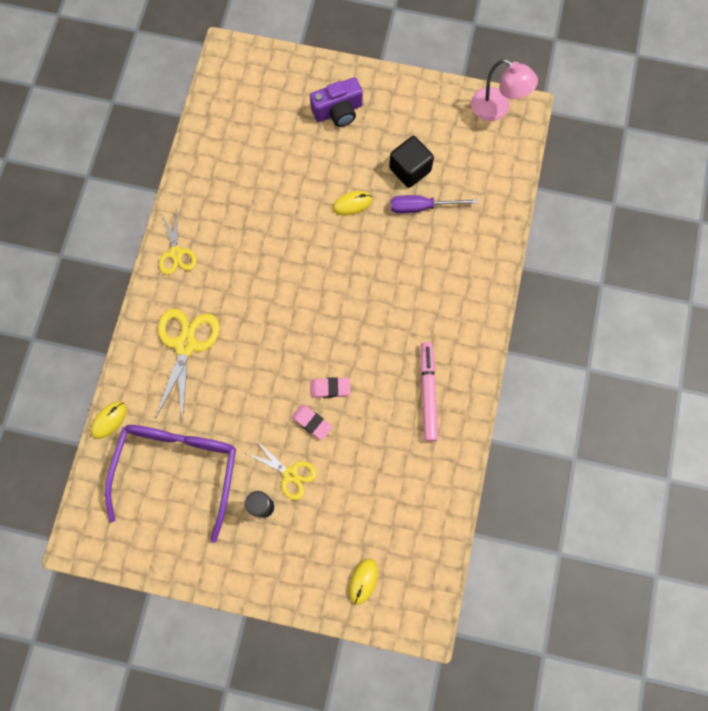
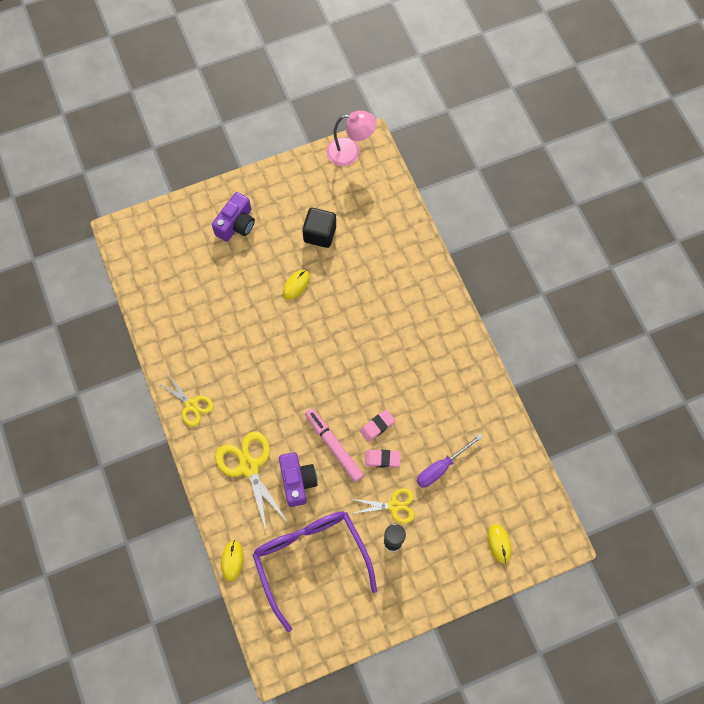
camera: 35 degrees left, 5 degrees down
purple screwdriver [390,195,477,213] -> purple screwdriver moved to [417,434,483,488]
pink marker [420,342,438,442] -> pink marker moved to [305,408,364,482]
none -> purple camera [279,452,318,507]

